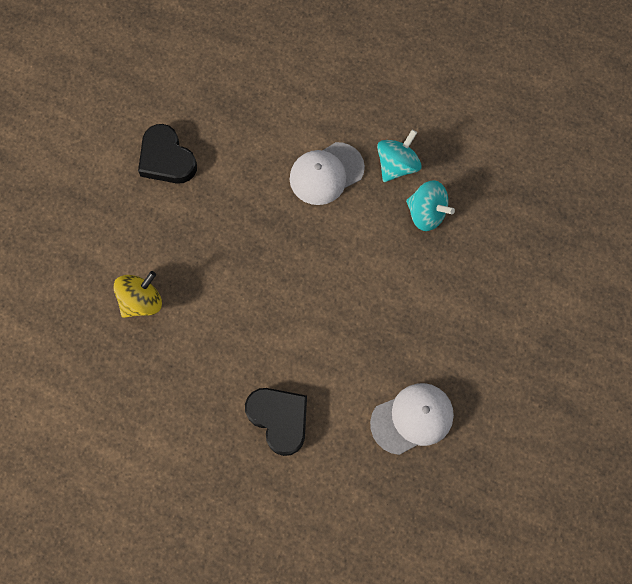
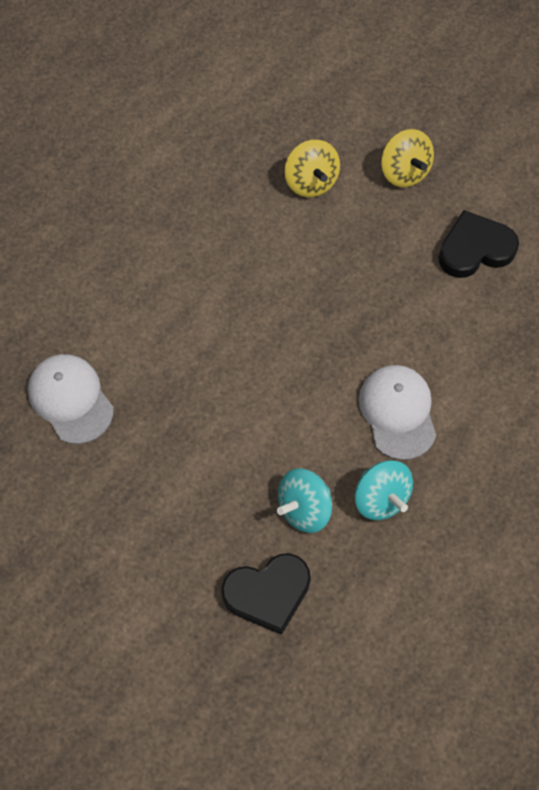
camera: 110 degrees right, 5 degrees down
black heart [245,388,307,456] -> black heart moved to [221,553,311,635]
white cap [370,383,454,455] -> white cap turned 150 degrees clockwise [28,354,114,444]
none -> yellow spinning top [381,129,434,187]

